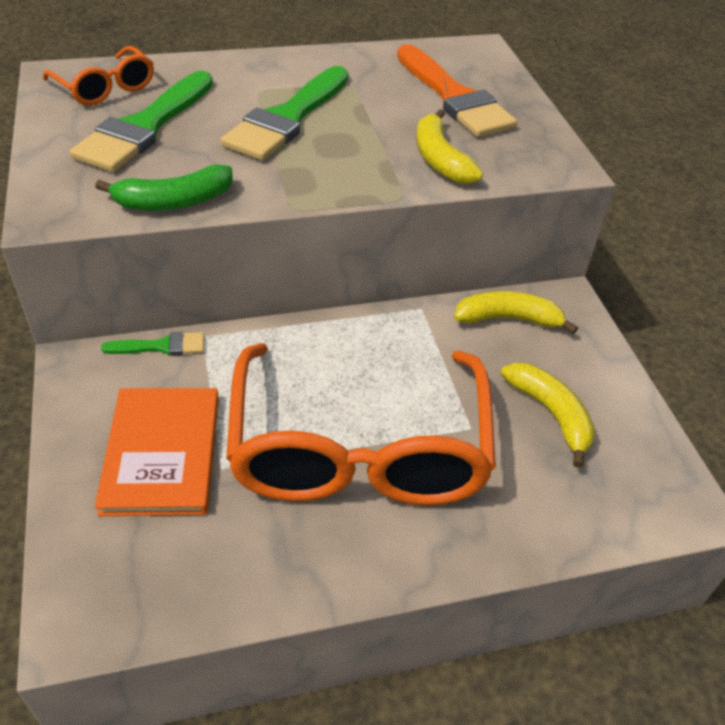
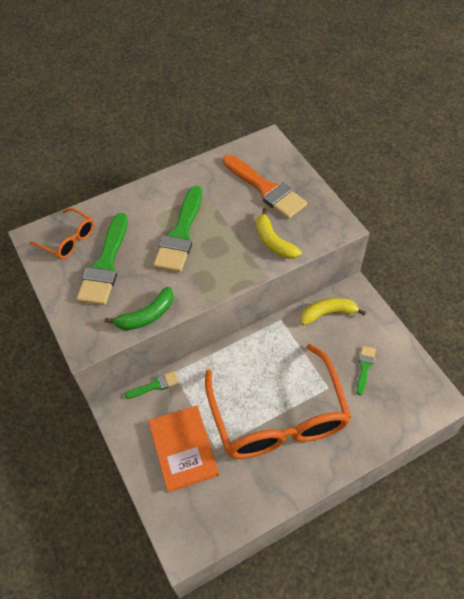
camera: 10 degrees left, 10 degrees up
yellow banana [501,362,595,468] -> green brush [357,346,376,396]

